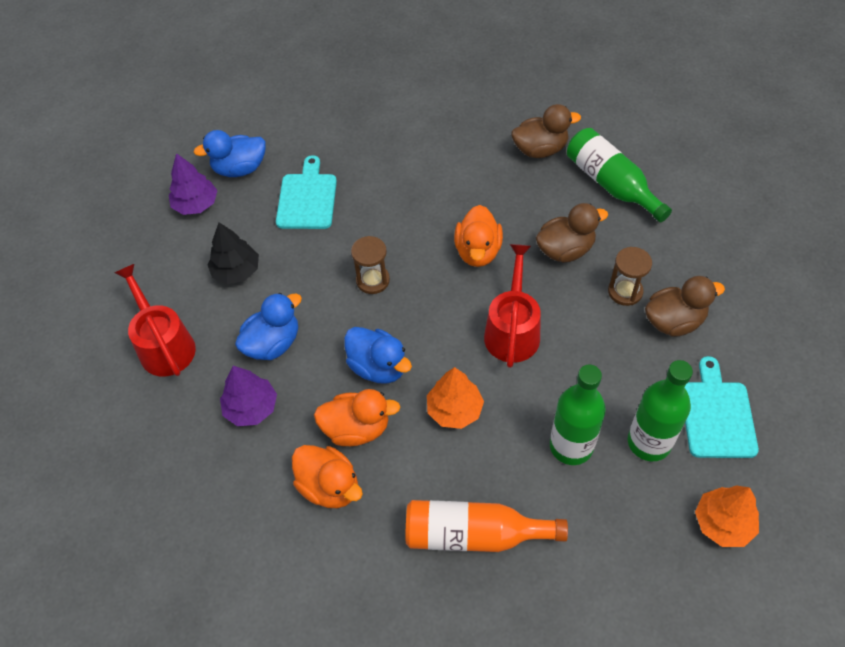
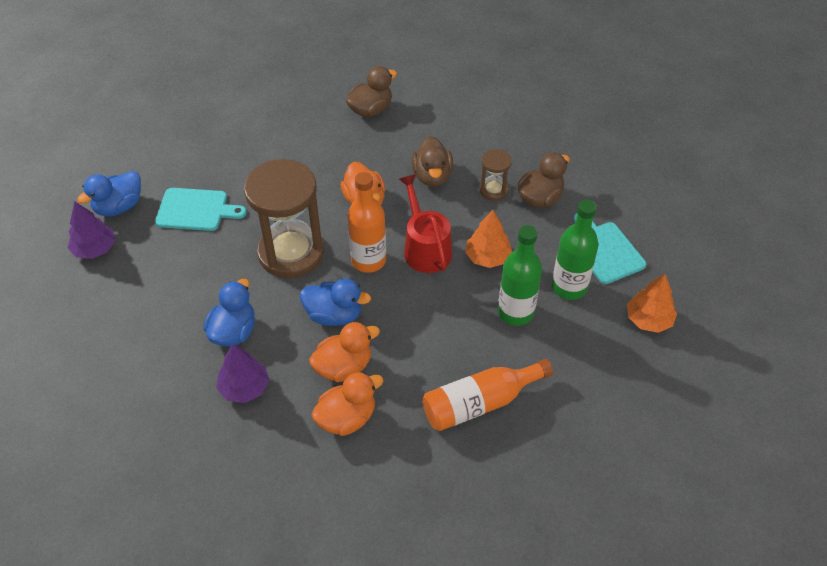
camera: 30 degrees left, 5 degrees down
red watering can [115,264,196,376] -> none
black tree [207,223,259,284] -> none
turquoise cutting board [276,155,337,229] -> turquoise cutting board turned 120 degrees clockwise [155,188,246,231]
orange duck [292,445,363,508] -> orange duck turned 45 degrees counterclockwise [312,372,384,436]
brown hourglass [351,236,390,294] -> brown hourglass [244,159,324,278], size x2.17
orange tree [427,367,484,429] -> orange tree moved to [465,210,512,268]
brown duck [536,203,608,262] -> brown duck turned 135 degrees clockwise [412,136,453,187]
green bottle [567,128,672,223] -> none
none -> orange bottle [347,172,386,273]

